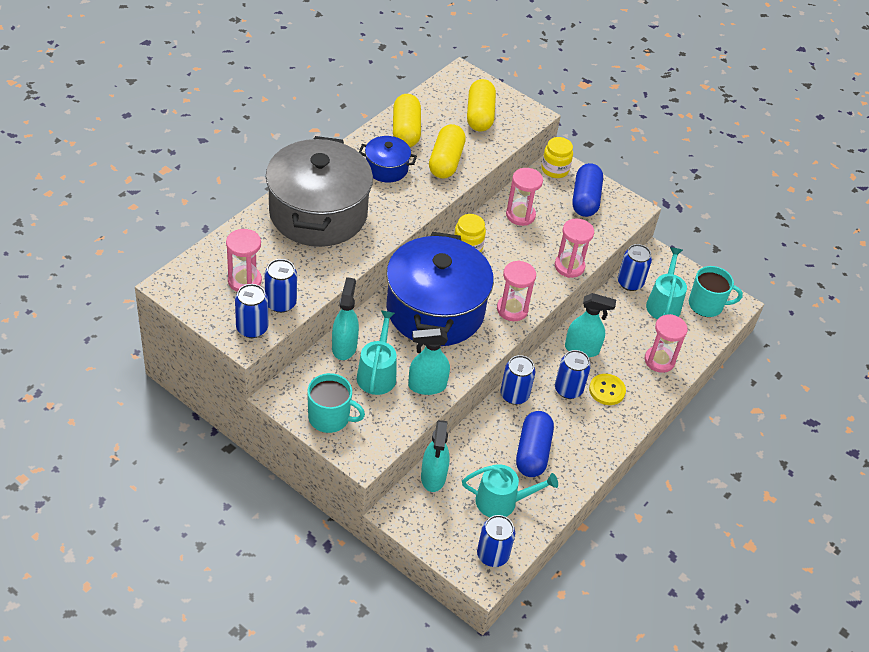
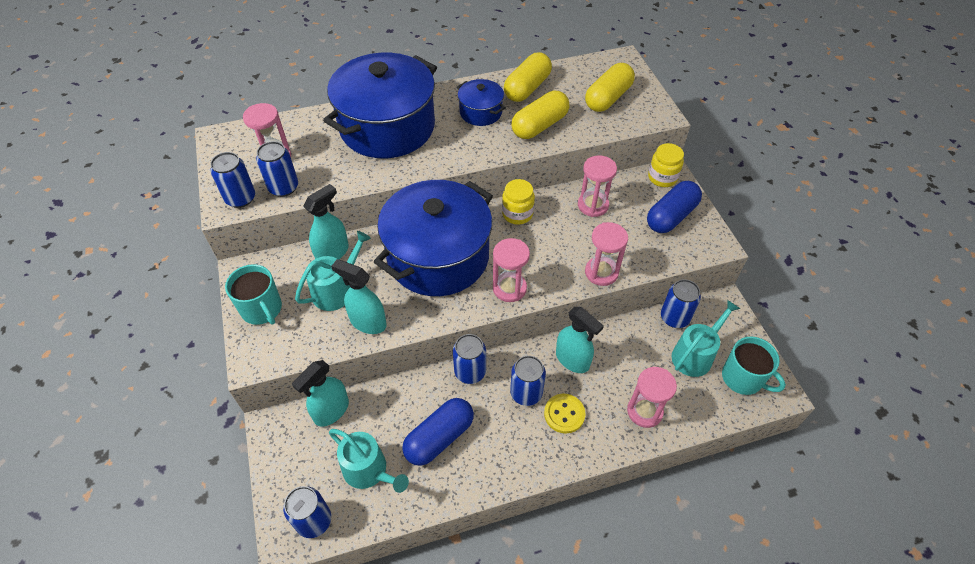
camera: 40 degrees right, 5 degrees up
grey pot [266,136,373,247] -> blue pot [323,53,437,158]

